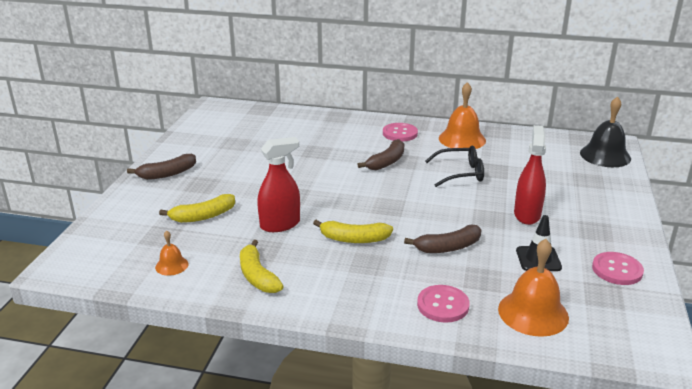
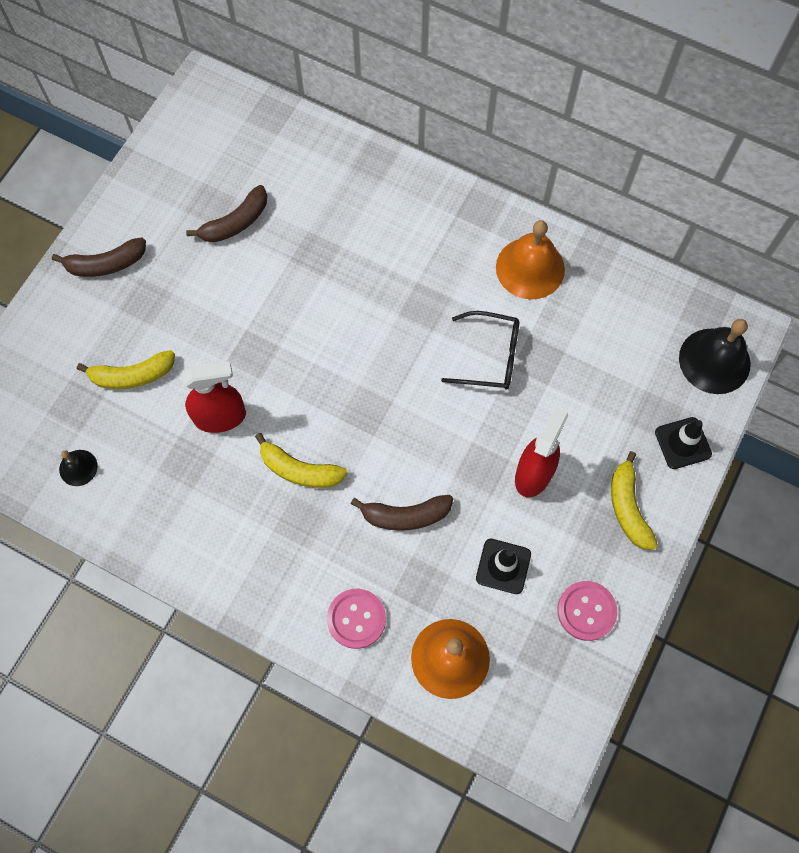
camera: 15 degrees right, 40 degrees up
orange bell [155,230,188,276] -> black bell [59,450,98,486]
yellow banana [240,240,284,293] -> yellow banana moved to [611,451,658,550]
brown banana [357,139,404,170] -> brown banana moved to [186,185,267,242]
pink button [383,123,418,142] -> none
none -> black traffic cone [655,417,712,469]

